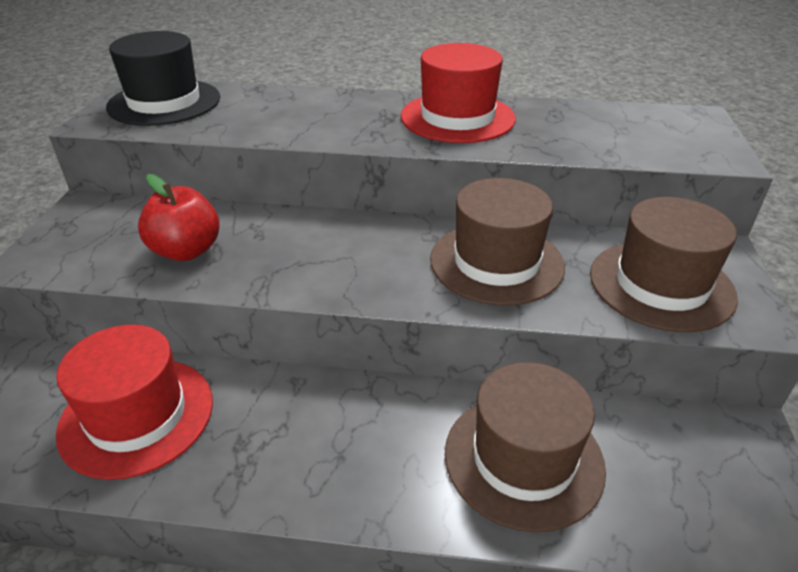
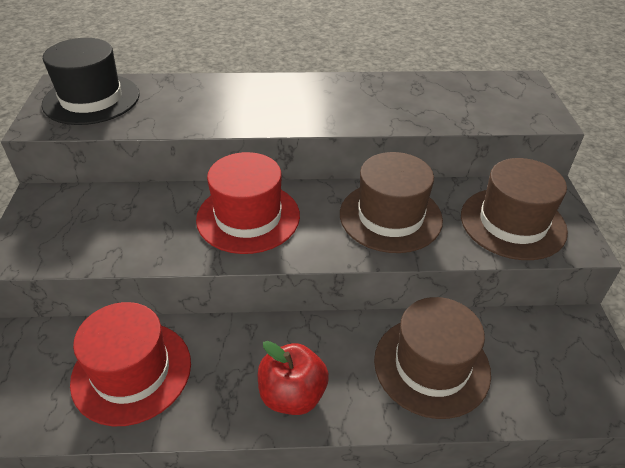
camera: 10 degrees left, 5 degrees up
red apple [138,174,220,261] -> red apple moved to [258,341,329,415]
red hat [401,43,516,143] -> red hat moved to [196,152,300,254]

